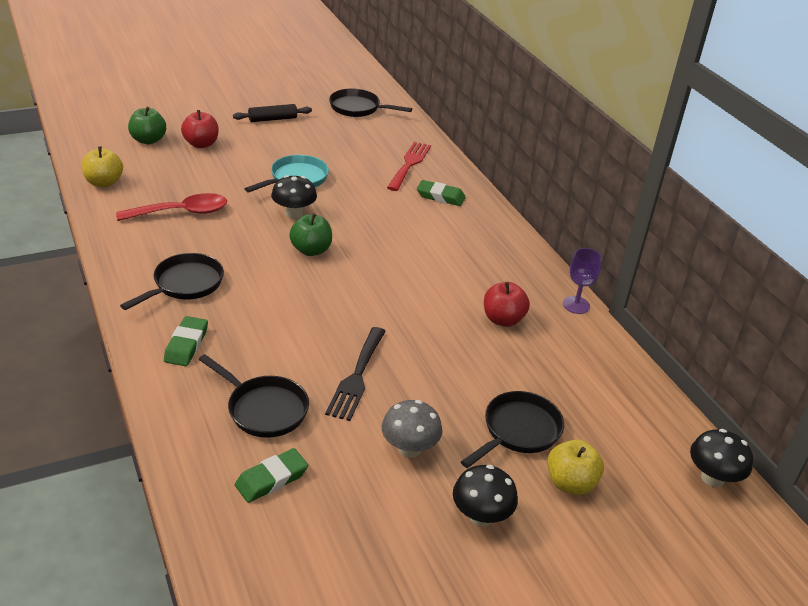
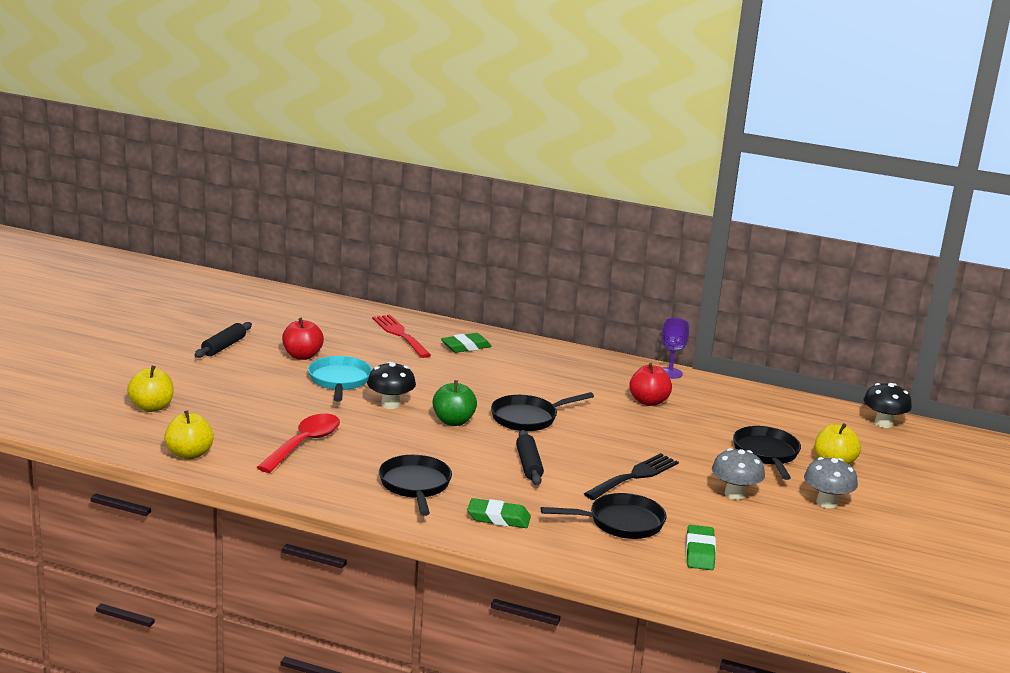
camera: 45 degrees left, 15 degrees down
green apple [128,107,166,144] -> yellow apple [127,366,174,412]
green eraser [164,316,208,366] -> green eraser turned 45 degrees counterclockwise [467,498,531,528]
red apple [181,110,218,148] -> red apple moved to [282,318,324,360]
black fork [325,327,386,421] -> black fork turned 105 degrees counterclockwise [584,453,679,500]
black pan [329,89,412,117] -> black pan moved to [491,392,594,431]
black mushroom [453,465,518,527] -> grey mushroom [804,457,858,509]
none -> black rolling pin [516,430,544,485]

